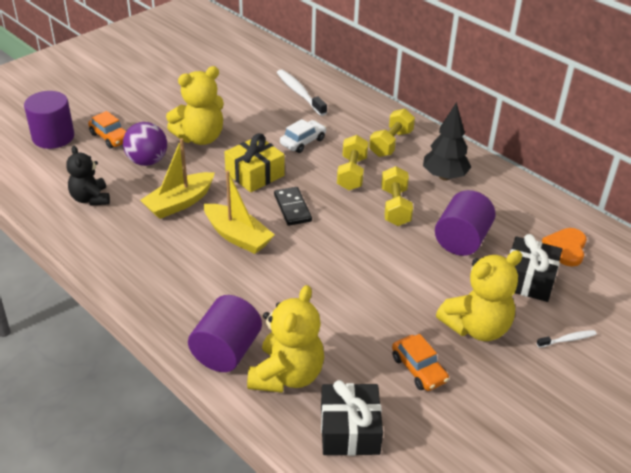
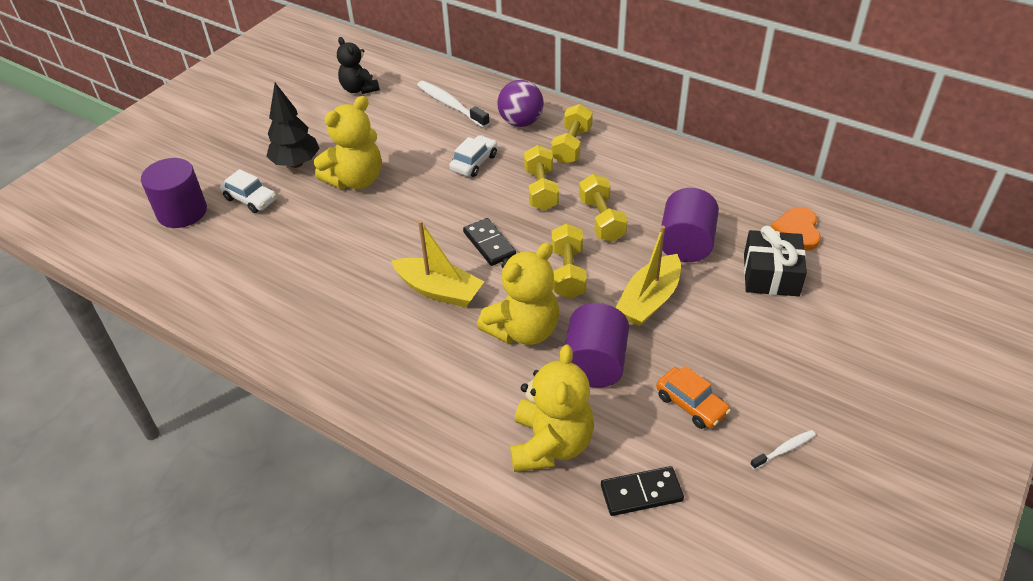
camera: 10 degrees left, 5 degrees up
black teddy bear [66,146,110,206] -> black teddy bear moved to [337,37,380,94]
orange car [88,111,126,148] -> white car [220,169,277,213]
purple ball [123,122,167,166] -> purple ball moved to [497,80,544,127]
yellow boat [140,138,214,219] -> yellow boat moved to [616,226,681,327]
purple cylinder [188,295,262,372] -> purple cylinder moved to [565,303,629,388]
yellow gift [224,133,285,192] -> none
black gift [321,380,383,456] -> black domino [601,466,684,516]
black tree [423,102,471,181] -> black tree moved to [266,83,320,168]
yellow teddy bear [436,250,522,341] -> yellow teddy bear moved to [477,242,559,345]
white toothbrush [537,330,597,348] -> white toothbrush moved to [750,430,816,470]
none -> yellow dumbbell [552,223,587,299]

